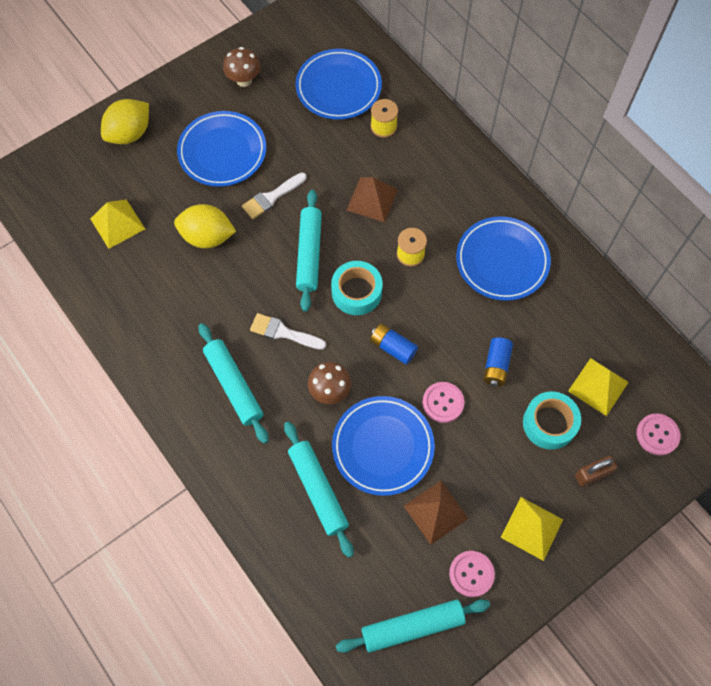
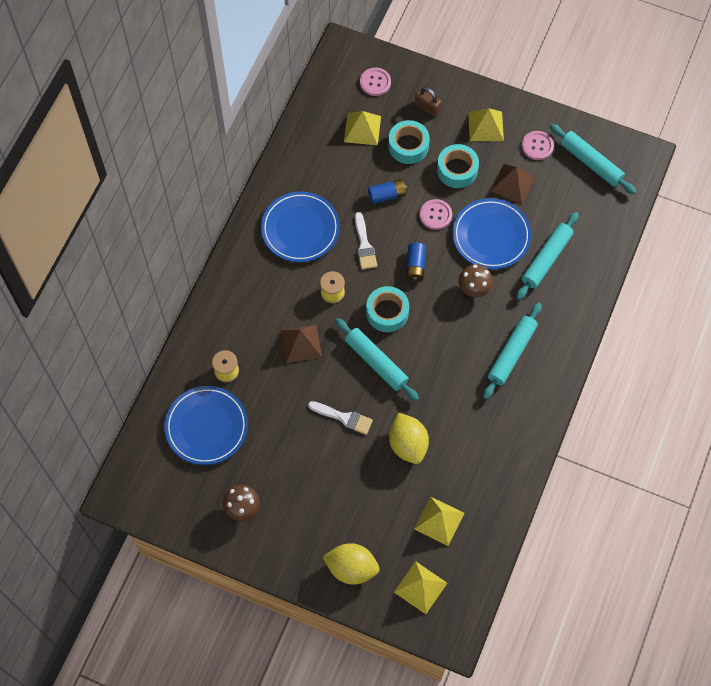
camera: 120 degrees left, 0 degrees up
blue plate [177,111,266,187] -> none
white brush [250,313,326,350] -> white brush moved to [355,212,377,270]
turquoise rolling pin [296,190,322,312] -> turquoise rolling pin turned 75 degrees clockwise [335,318,419,401]
none -> yellow pyramid [394,561,447,614]
none -> turquoise tape [437,144,479,188]

